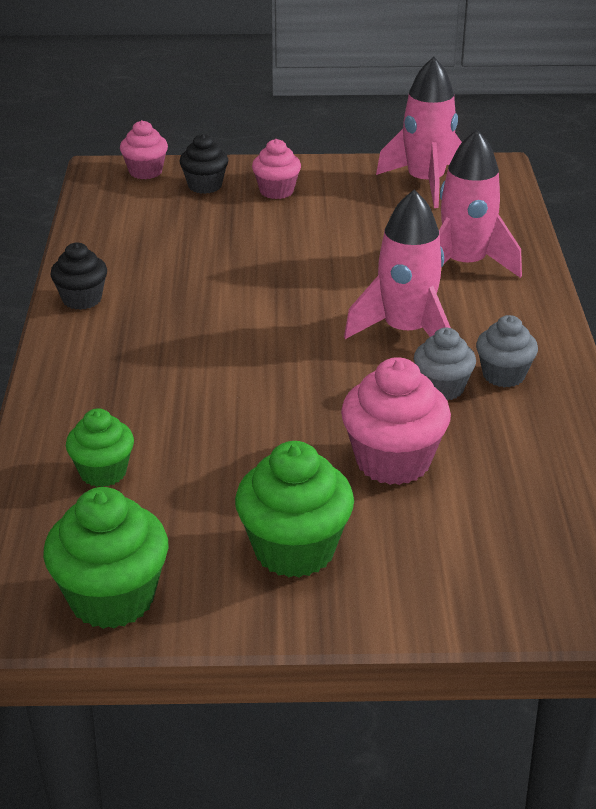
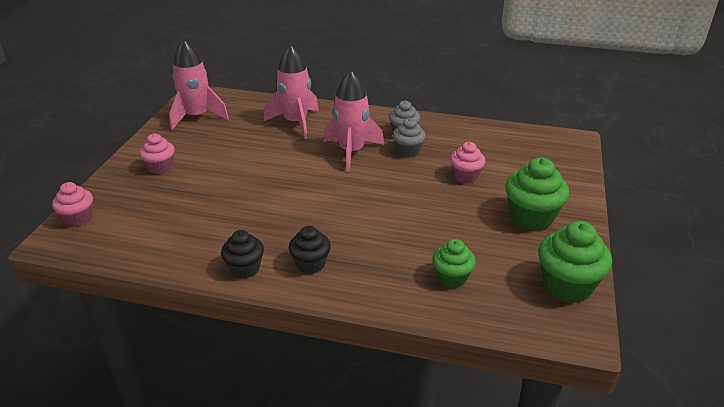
camera: 75 degrees left, 0 degrees up
black cupcake [180,134,228,194] -> black cupcake moved to [289,226,331,274]
pink cupcake [341,357,451,485] -> pink cupcake [450,142,485,183], size x0.62

